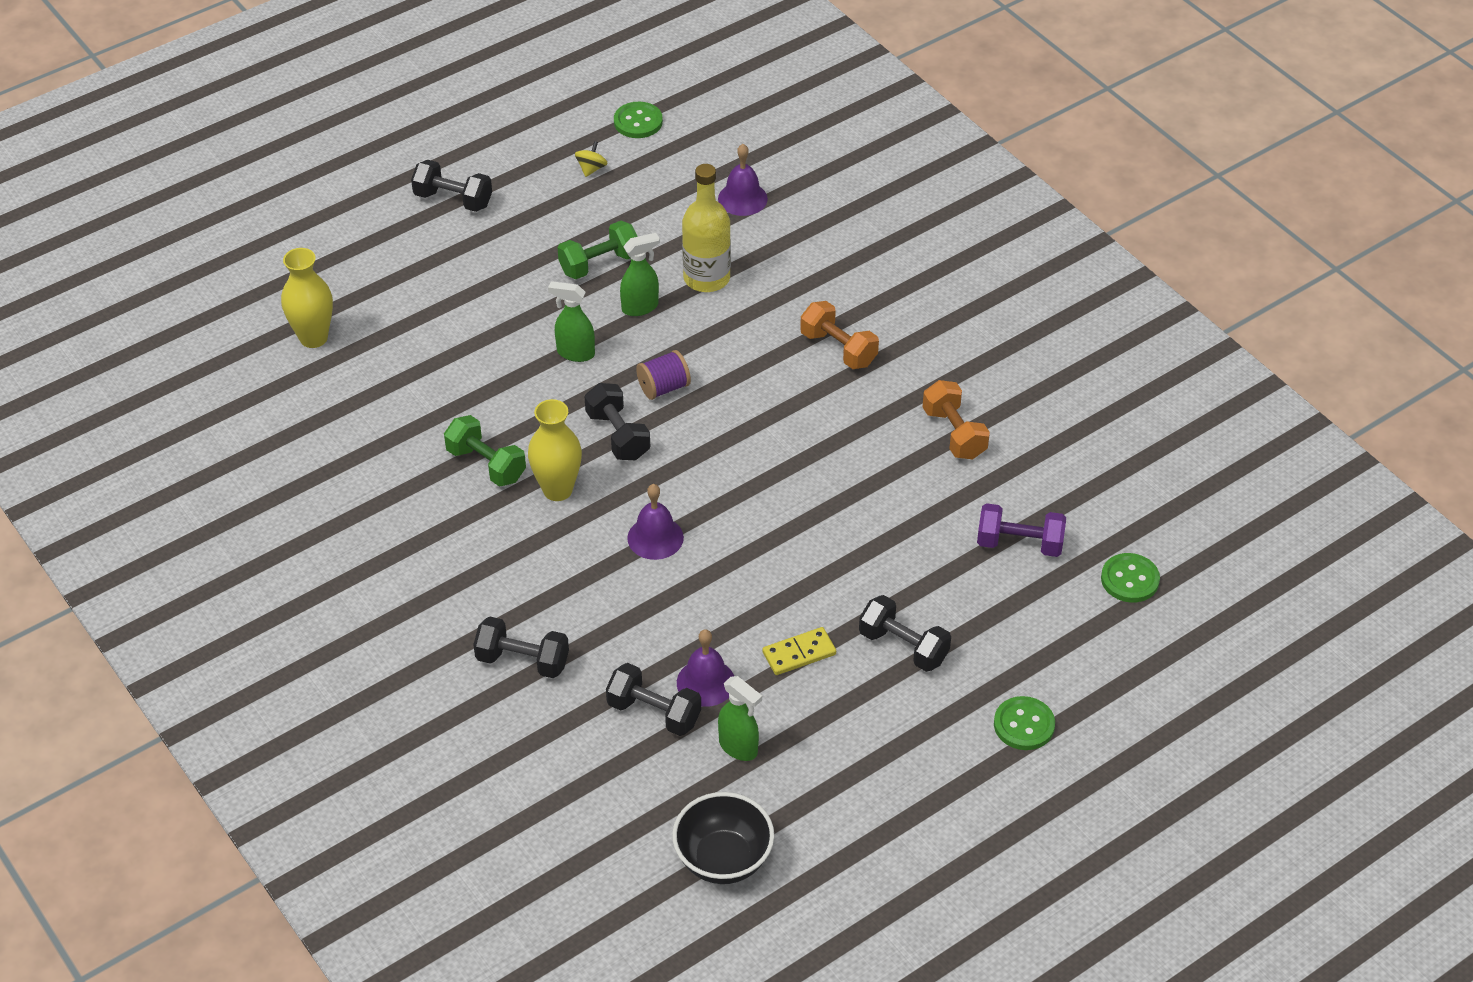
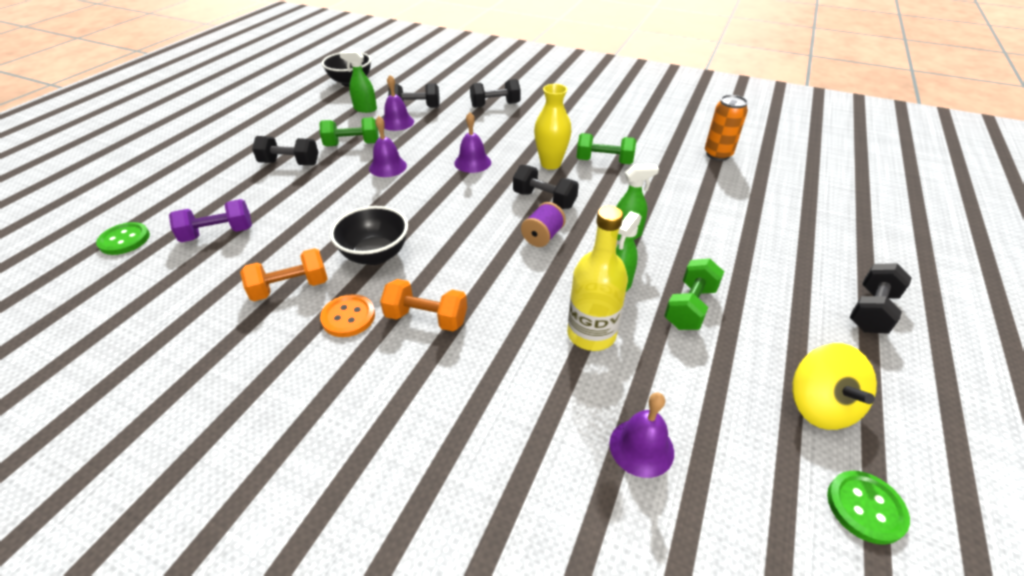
camera: 150 degrees right, 5 degrees down
yellow vase [281,248,333,348] -> none
black dumbbell [411,160,492,212] -> black dumbbell turned 45 degrees counterclockwise [850,263,912,333]
yellow spinning top [575,141,608,177] -> yellow spinning top [792,343,877,430], size x2.02
yellow domino [762,627,836,675] -> green dumbbell [320,117,379,146]
orange dumbbell [923,380,990,459] -> orange dumbbell turned 60 degrees counterclockwise [240,248,327,301]
green button [994,696,1055,750] -> none
none -> orange button [320,294,375,337]
none -> black bowl [330,206,408,265]
none -> purple bell [369,116,407,177]
none -> orange can [705,95,748,161]

